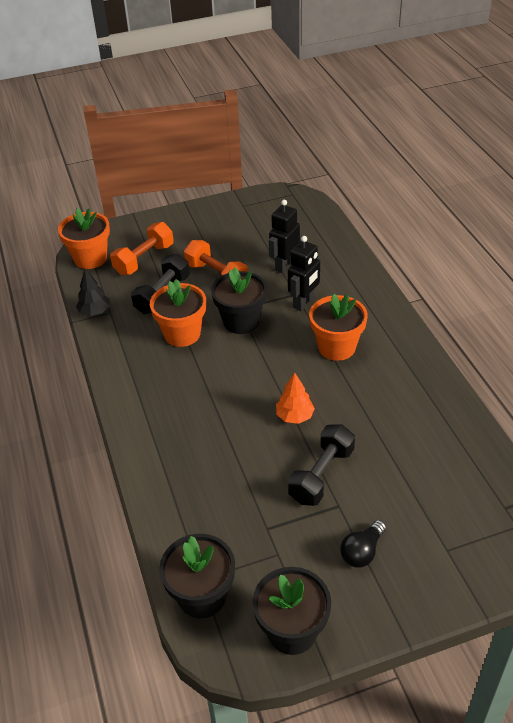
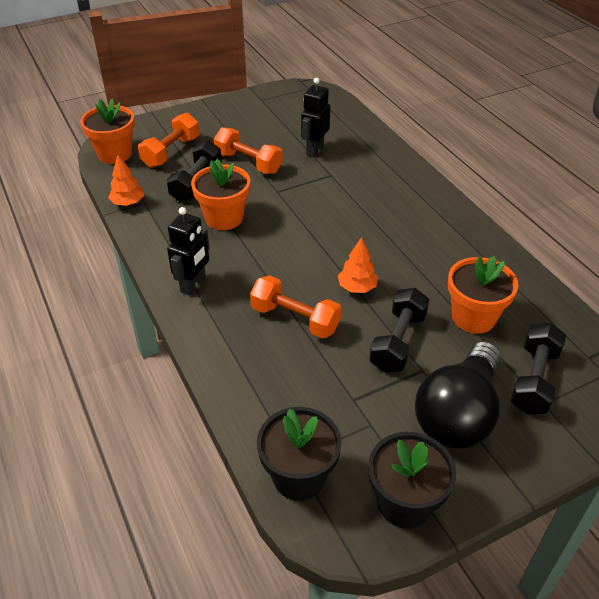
camera: 10 degrees left, 0 degrees up
black tree [76,269,110,316] -> orange tree [108,155,144,206]
black flower pot [211,267,267,334] -> none
black robot [288,236,321,311] -> black robot moved to [167,207,210,296]
orange flower pot [309,294,368,361] -> orange flower pot moved to [448,256,518,334]
black light bulb [340,520,386,568] -> black light bulb [415,341,501,448], size x2.15
none -> orange dumbbell [250,275,341,339]
none -> black dumbbell [511,323,566,414]

